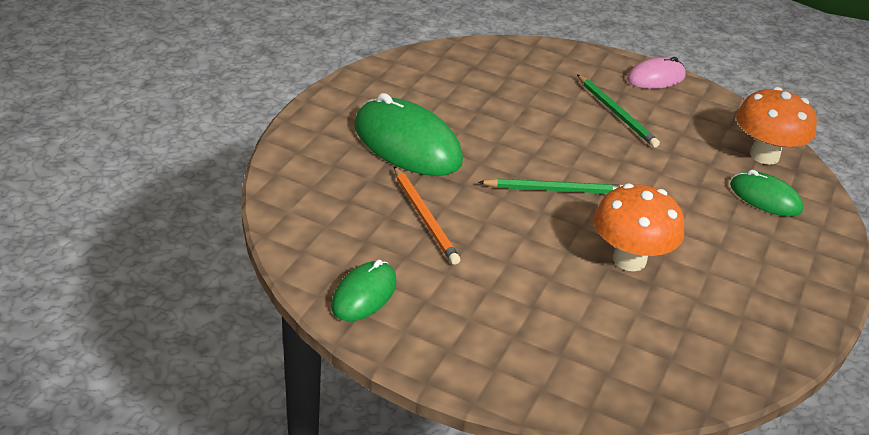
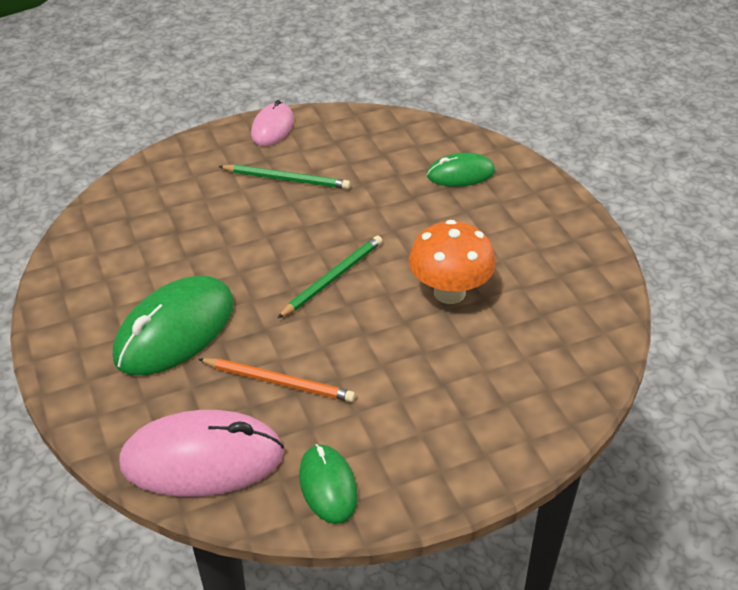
camera: 45 degrees left, 5 degrees up
green mouse [354,93,463,176] -> green mouse turned 45 degrees counterclockwise [113,276,234,375]
orange mushroom [736,87,817,165] -> none
none -> pink mouse [119,410,284,497]

